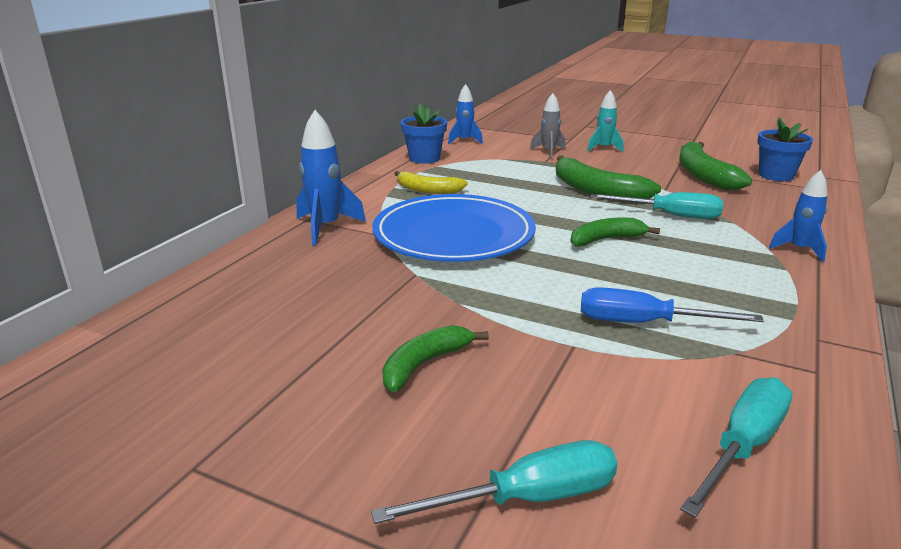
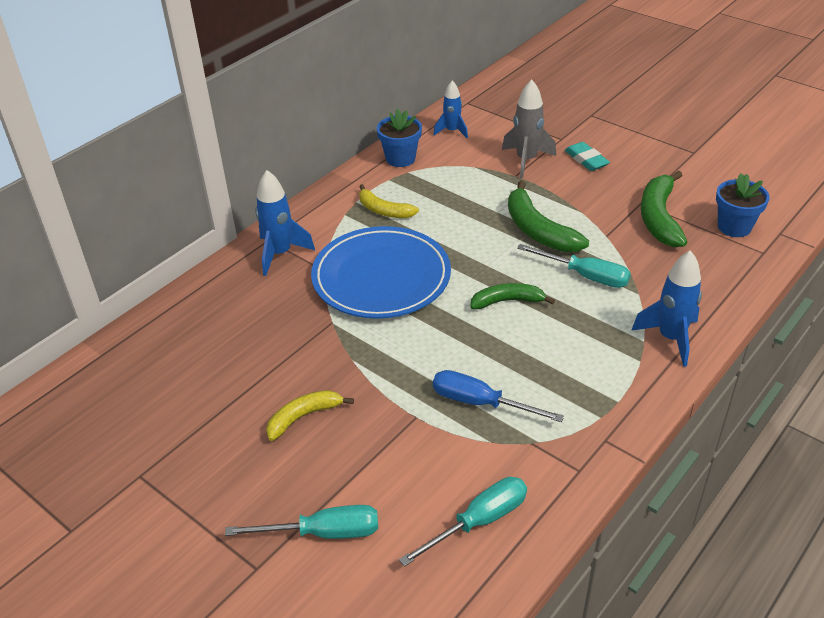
camera: 15 degrees right, 15 degrees up
green banana [382,325,489,392] -> yellow banana [266,390,354,441]
grey rocket [530,93,566,159] -> grey rocket [502,79,556,178], size x1.52
turquoise rocket [587,90,623,152] -> turquoise eraser [565,142,610,171]
blue rocket [769,170,828,262] -> blue rocket [631,250,702,367], size x1.52

